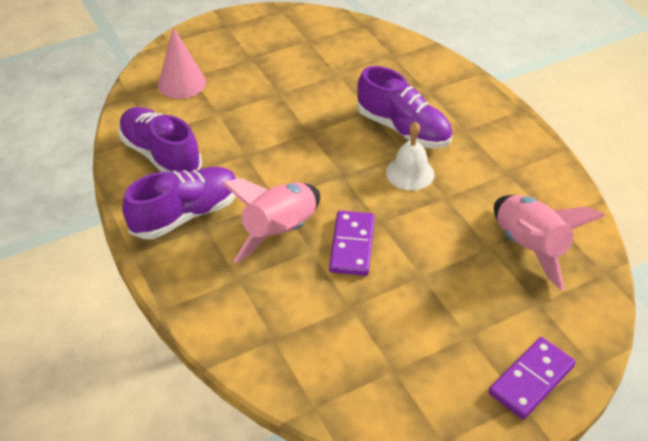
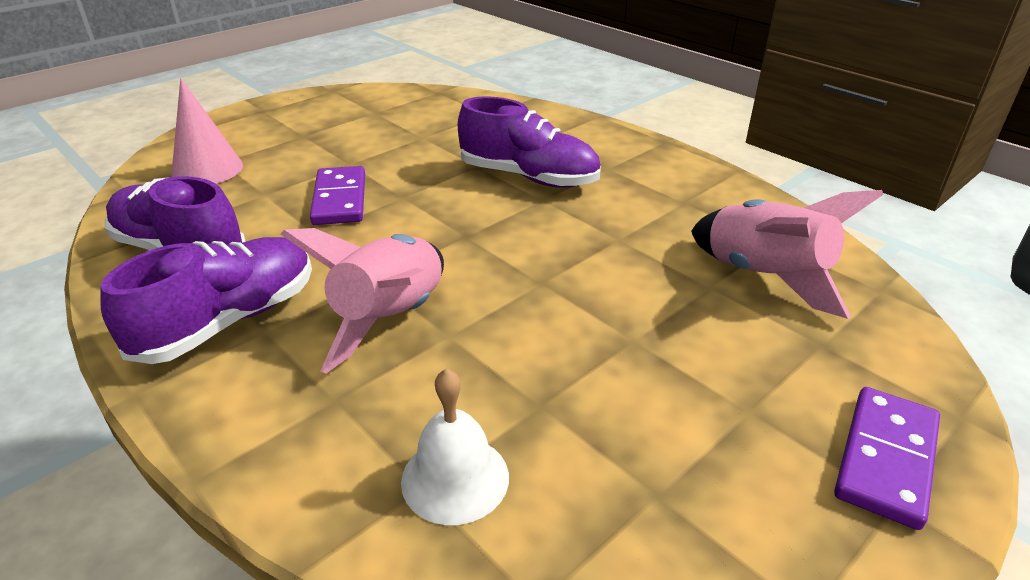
camera: 15 degrees left, 10 degrees down
purple domino [329,211,375,276] -> purple domino moved to [310,166,365,225]
white bell [386,121,434,190] -> white bell moved to [401,368,509,525]

